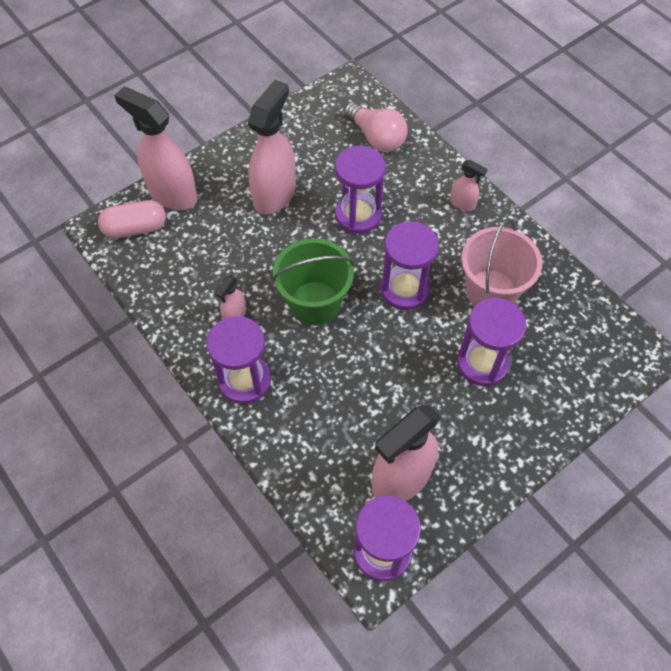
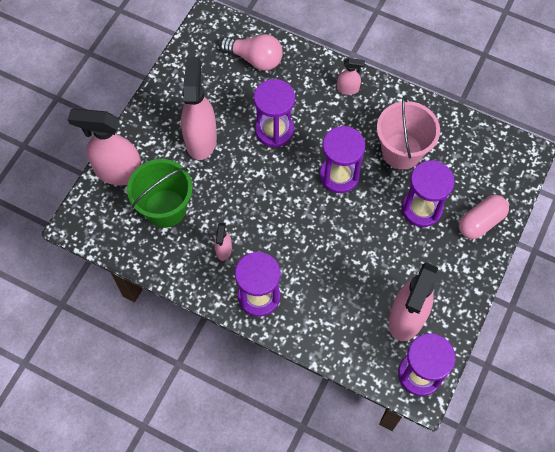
camera: 25 degrees left, 5 degrees up
pink capsule [98,200,166,238] -> pink capsule moved to [459,195,509,239]
green bucket [272,239,354,326] -> green bucket moved to [127,159,193,228]

